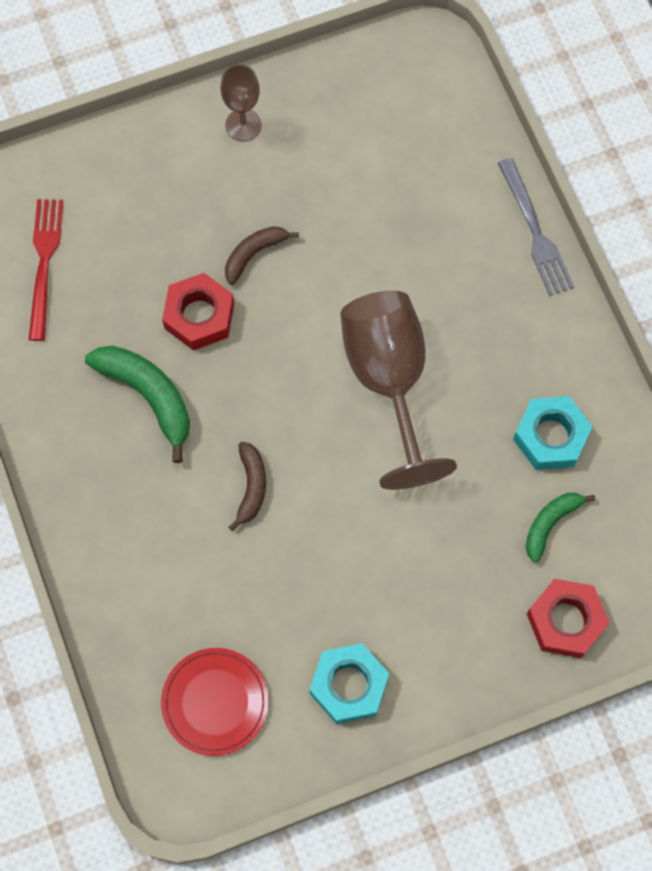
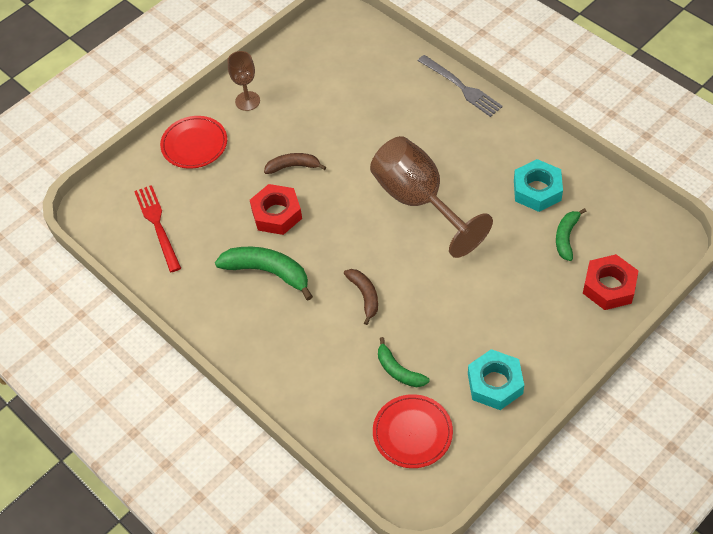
camera: 20 degrees left, 15 degrees down
brown banana [225,226,299,285] -> brown banana turned 60 degrees clockwise [264,153,326,174]
none -> red plate [160,116,227,169]
none -> green banana [378,337,430,387]

